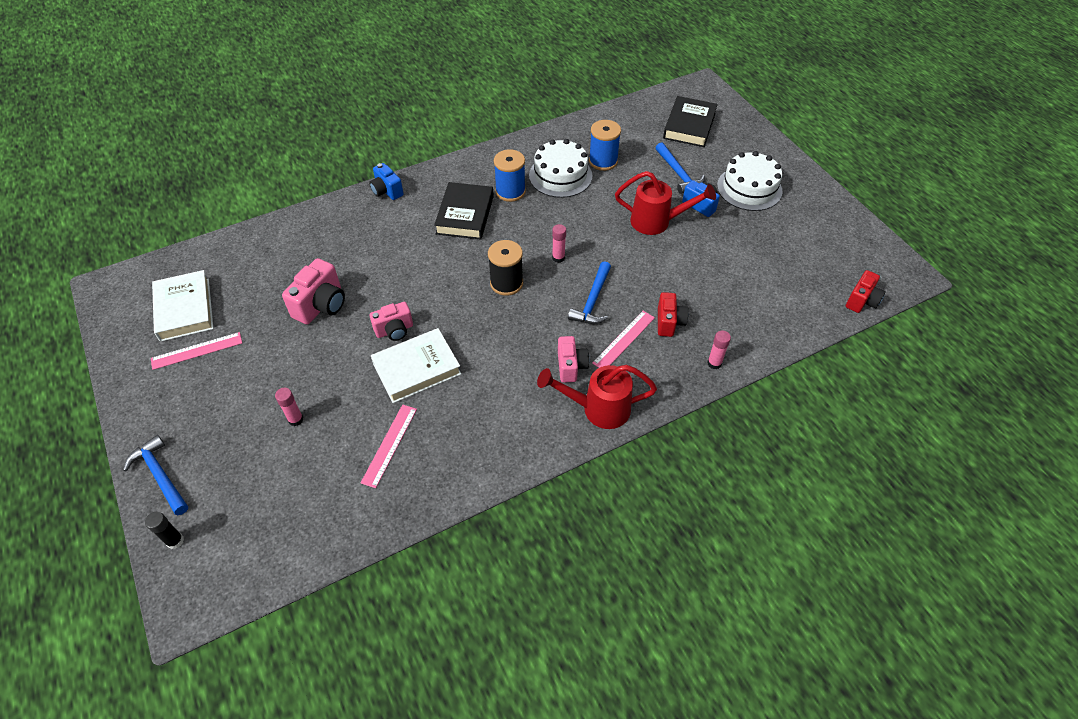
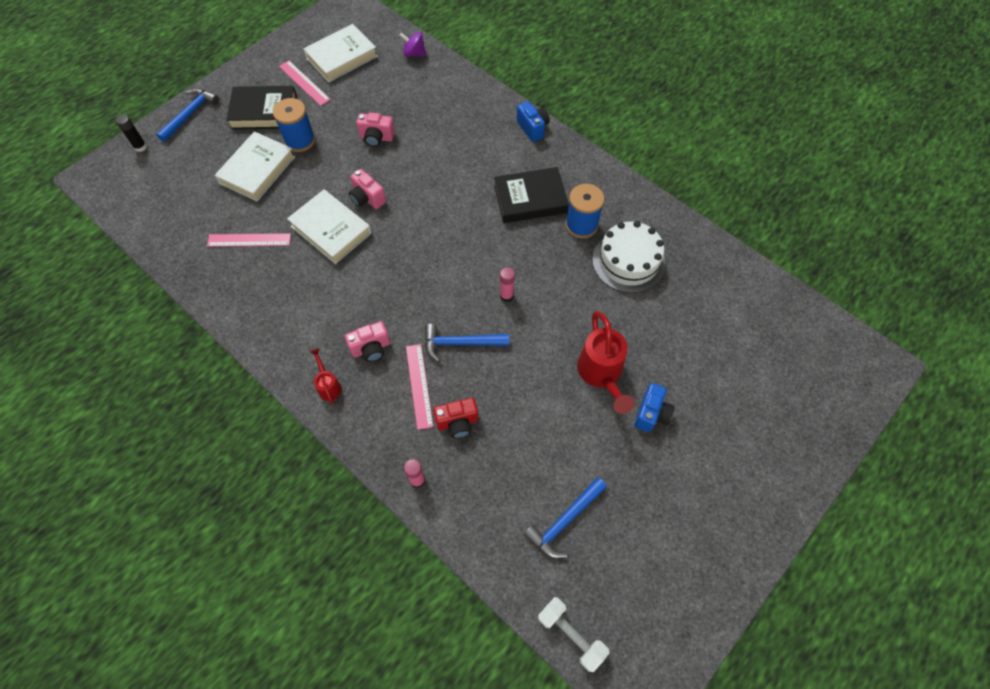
camera: 70 degrees right, 10 degrees up
pink glue stick [275,388,303,426] -> white book [215,131,295,202]
pink camera [282,258,345,324] -> pink camera [357,112,395,147], size x0.66
blue camera [369,163,404,200] -> blue camera turned 120 degrees clockwise [517,101,549,142]
black spool [488,240,523,296] -> none
red watering can [537,365,657,429] -> red watering can [310,348,342,404], size x0.51
blue spool [589,120,621,171] -> blue spool moved to [273,98,315,152]
pink ruler [592,311,655,368] -> pink ruler turned 60 degrees clockwise [406,344,433,430]
blue hammer [656,142,705,194] -> blue hammer moved to [523,477,607,559]
black book [663,96,718,147] -> black book moved to [226,86,297,129]
white cake [717,151,783,211] -> none
red camera [846,270,886,313] -> white dumbbell [538,597,610,672]
none -> purple spinning top [400,32,426,57]

